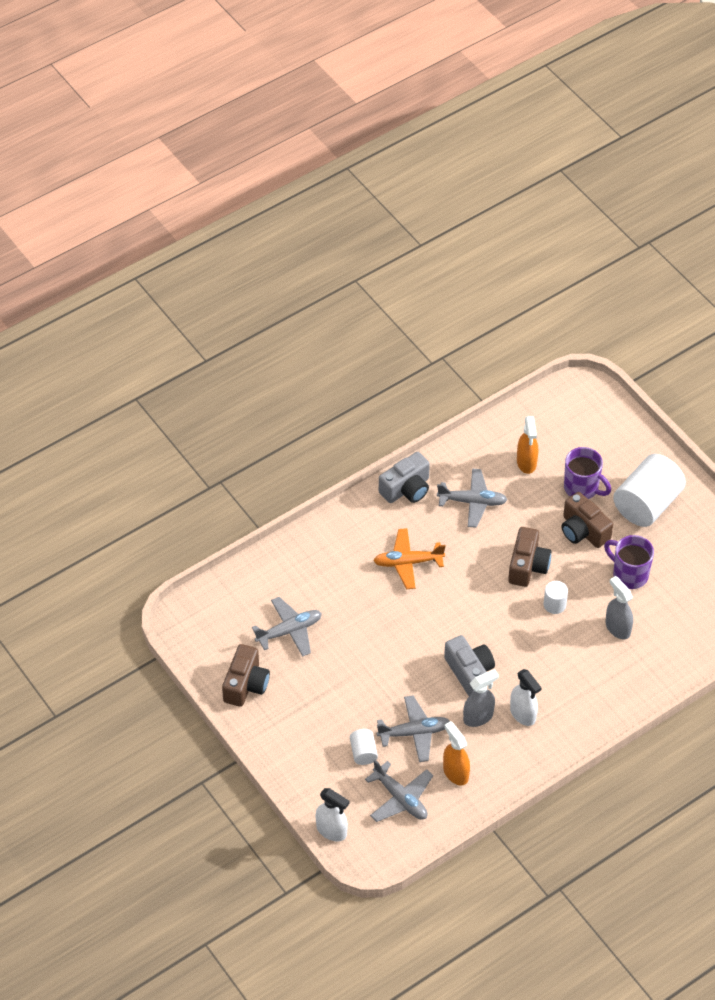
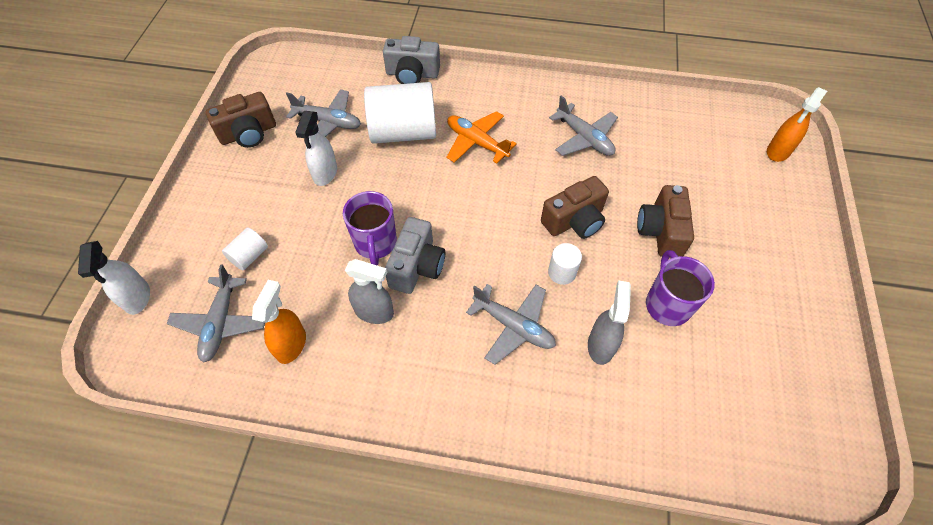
camera: 45 degrees right, 5 degrees up
grey plane [377,696,450,762] -> grey plane moved to [466,284,556,365]
grey camera [379,452,430,503] -> grey camera moved to [383,36,440,84]
white spray bottle [510,669,542,726] -> white spray bottle moved to [295,111,337,186]
orange spray bottle [517,416,538,474] -> orange spray bottle moved to [767,87,827,162]
purple mug [564,447,611,499] -> purple mug moved to [343,191,397,265]
white cylinder [613,454,686,527] -> white cylinder moved to [364,82,436,144]

